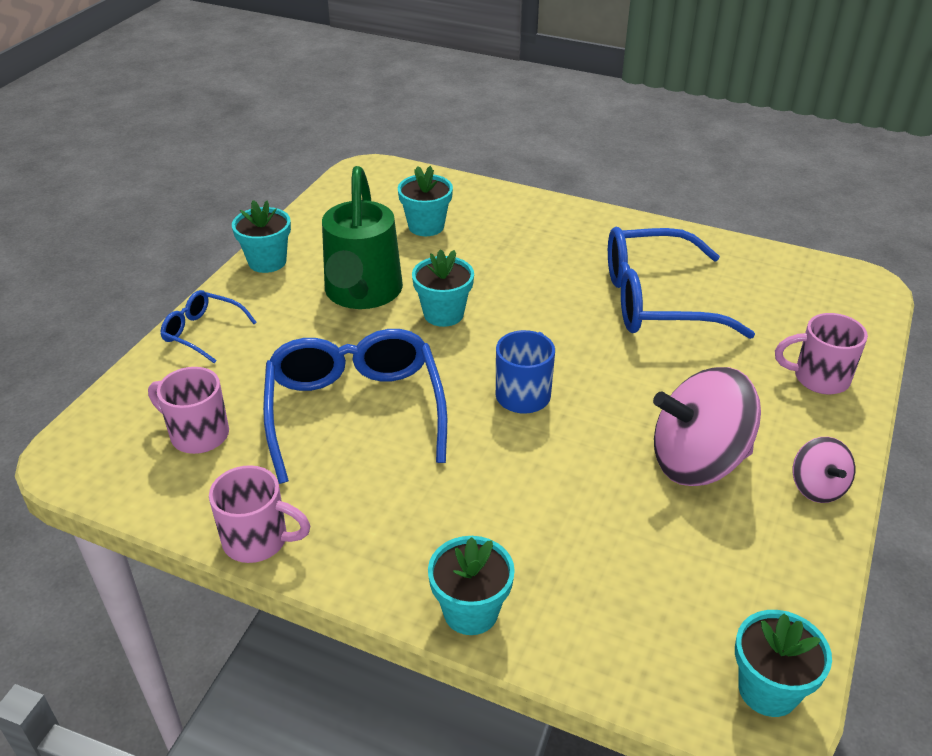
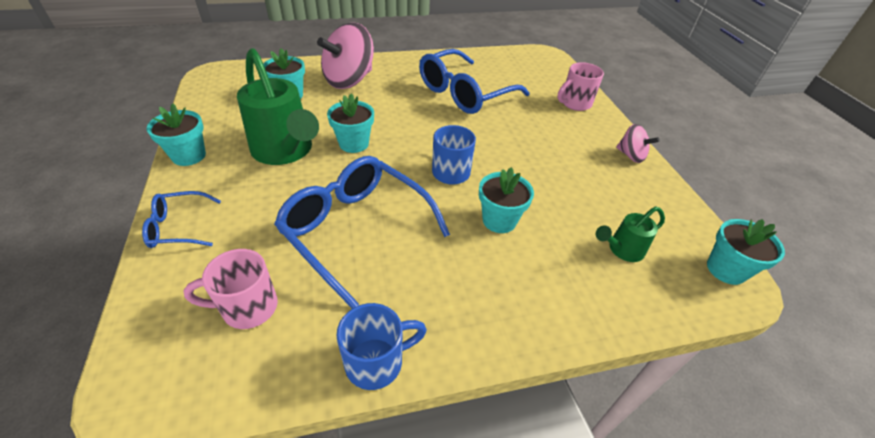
camera: 40 degrees left, 5 degrees up
pink mug [209,465,310,563] -> blue mug [336,303,427,390]
turquoise flower pot [428,536,515,635] -> turquoise flower pot moved to [479,167,534,233]
pink spinning top [653,367,761,486] -> pink spinning top moved to [317,23,374,89]
none -> green watering can [596,206,665,262]

